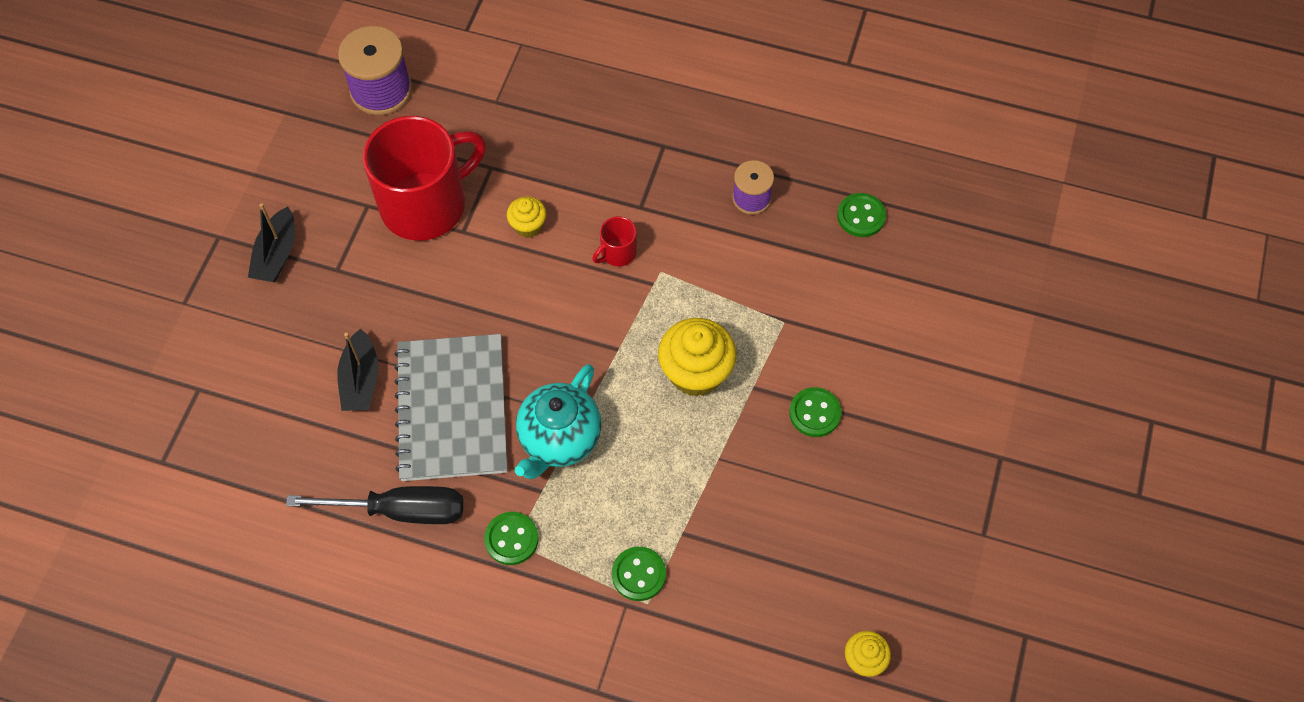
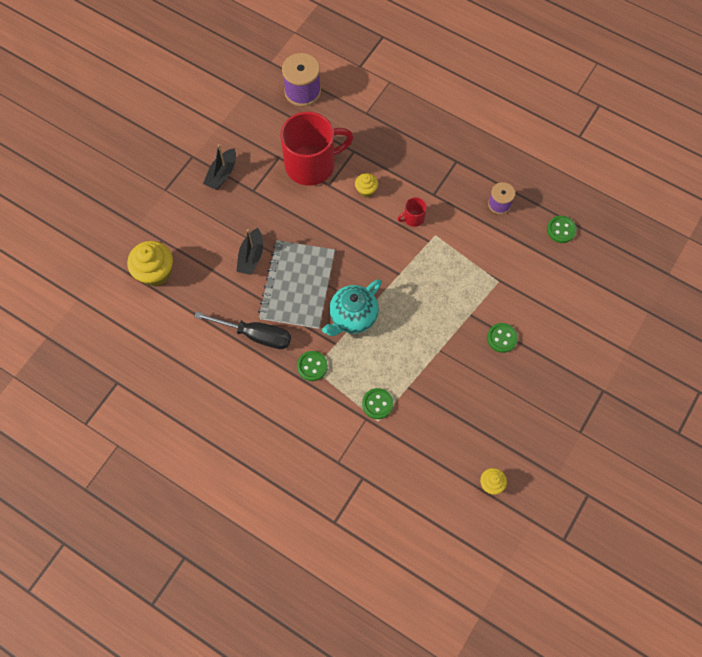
camera: 15 degrees right, 5 degrees up
yellow cupcake [658,318,736,397] -> yellow cupcake moved to [127,241,173,287]

